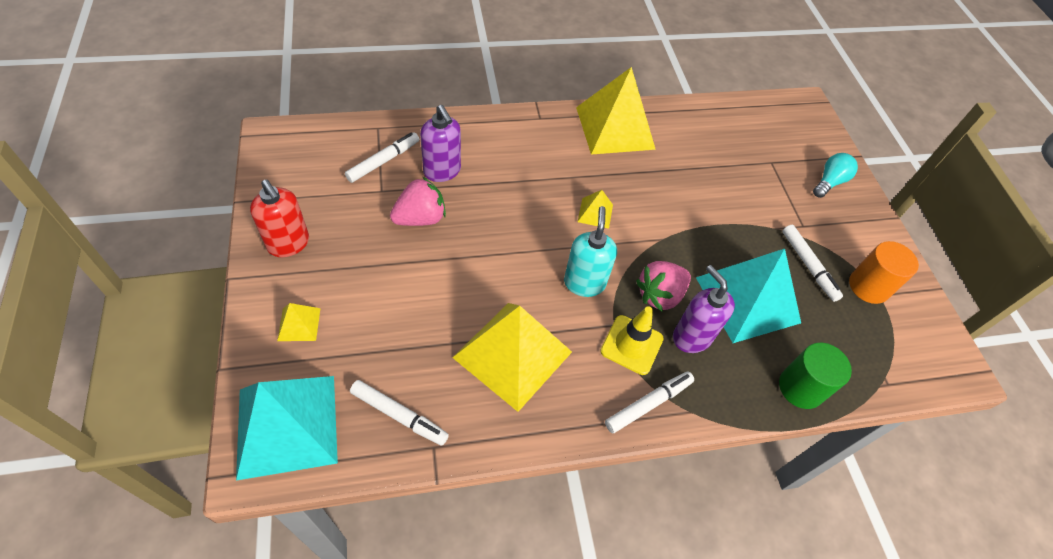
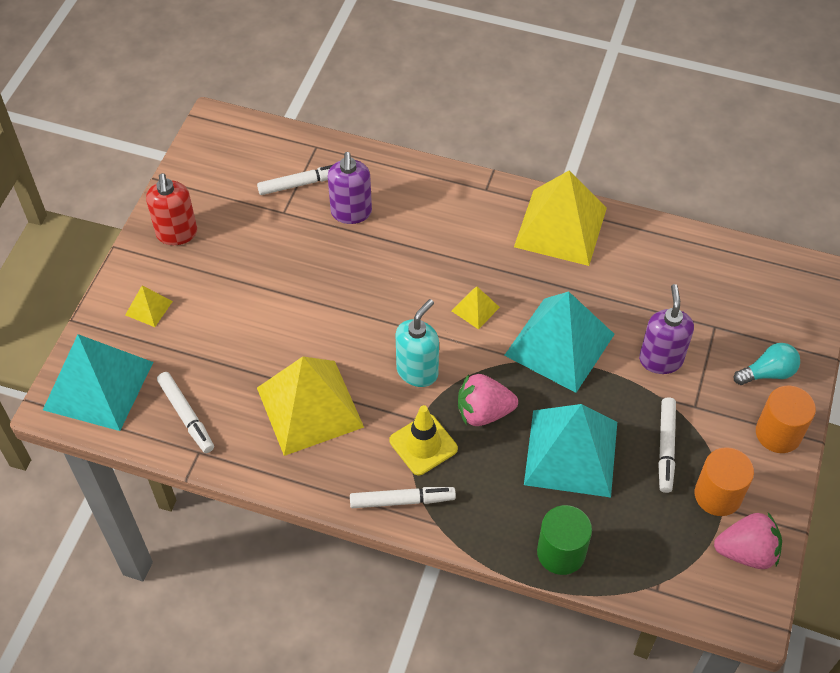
camera: 35 degrees right, 0 degrees up
pink strawberry [390,177,446,226] -> pink strawberry moved to [714,513,782,569]
purple soap dispenser [673,265,735,353] -> purple soap dispenser moved to [639,284,694,374]
none -> turquoise pyramid [504,291,615,393]
none -> orange cylinder [756,385,816,453]

